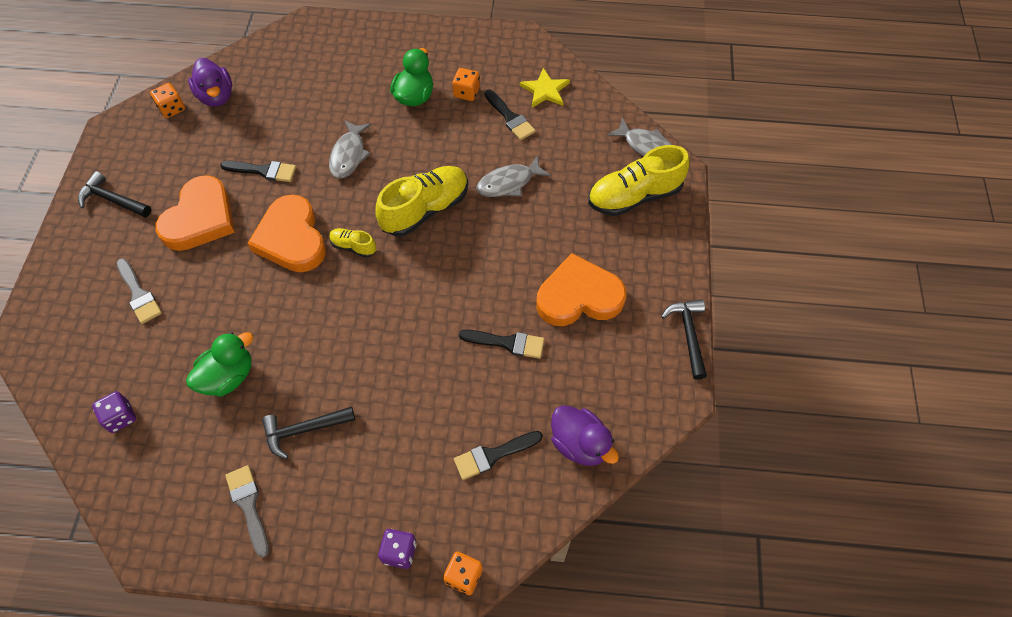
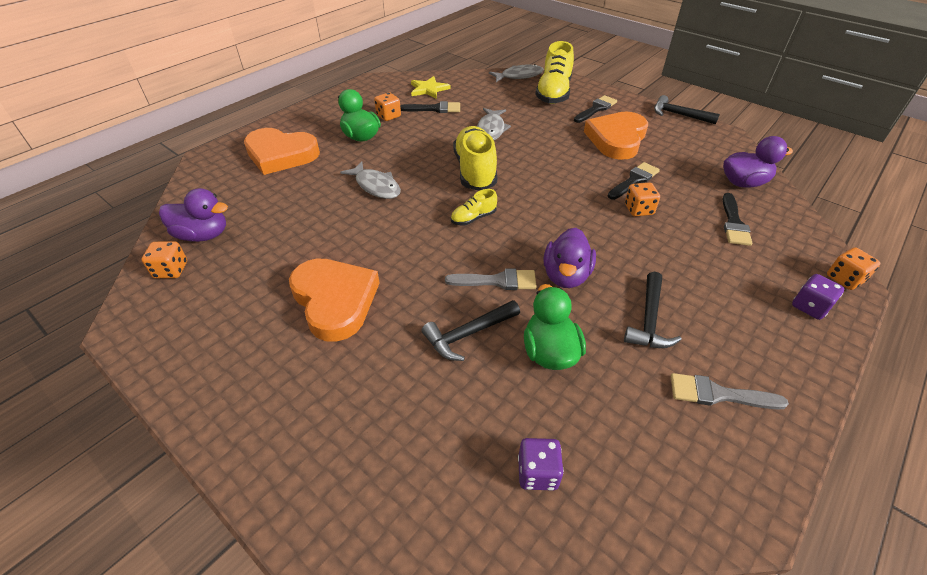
camera: 55 degrees left, 15 degrees down
black hammer [78,171,151,217] -> black hammer moved to [422,300,520,361]
grey brush [117,258,162,324] -> grey brush moved to [445,269,537,290]
black brush [220,161,296,182] -> black brush moved to [574,95,617,123]
orange heart [247,194,326,272] -> orange heart moved to [244,128,320,175]
none -> purple duck [543,228,596,288]
none -> orange dice [625,183,660,216]

